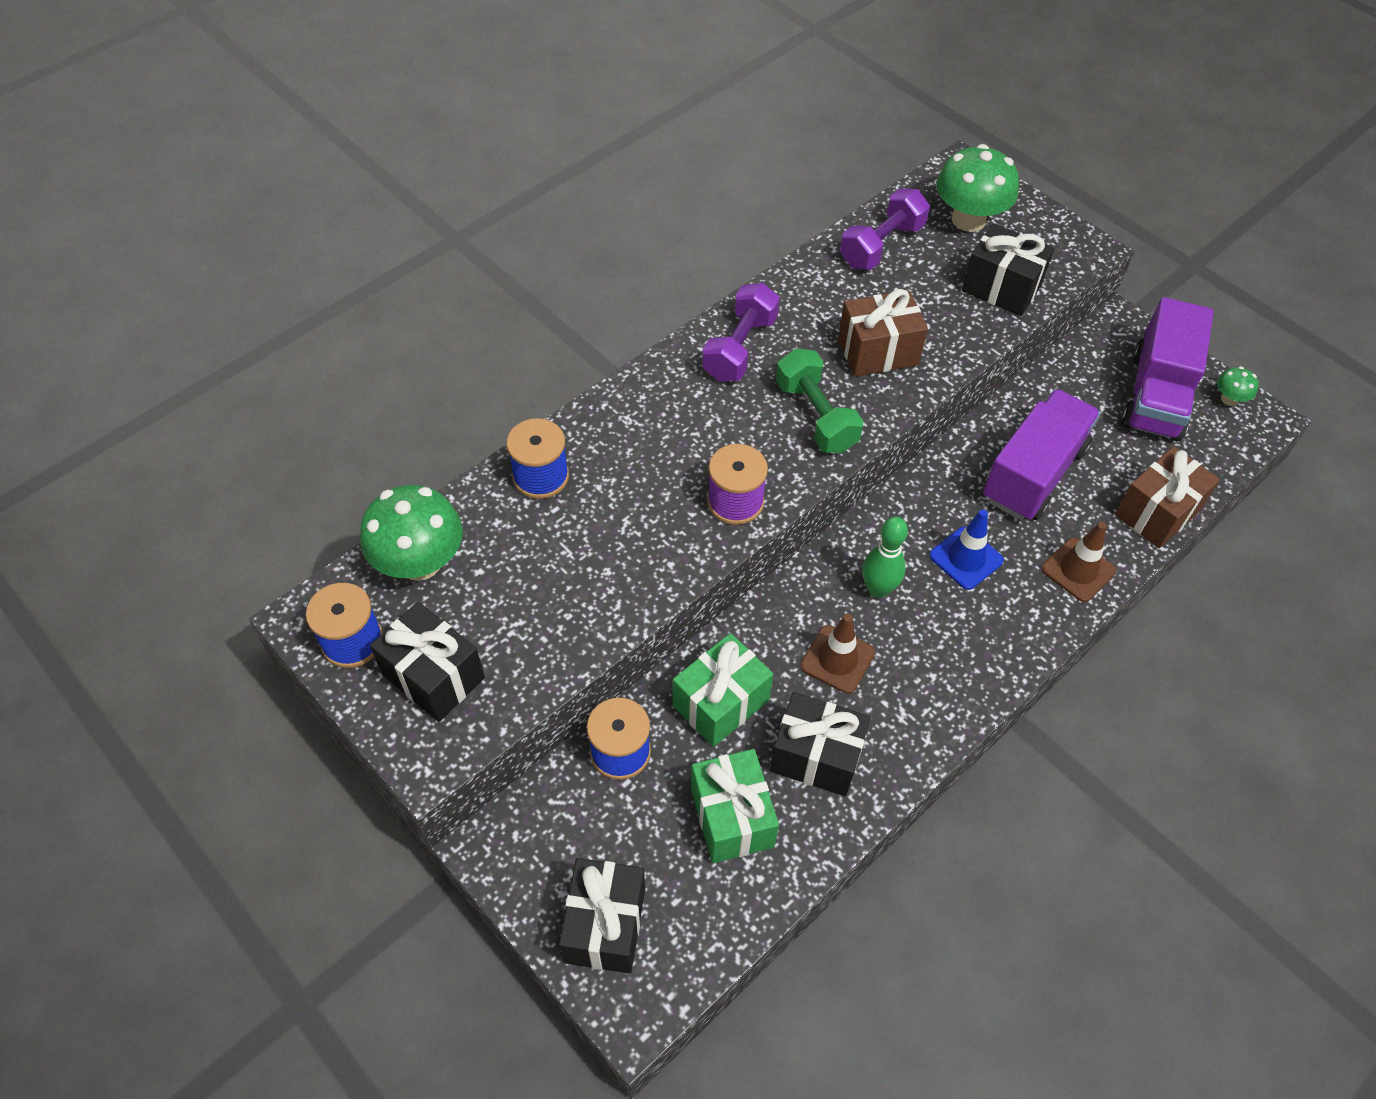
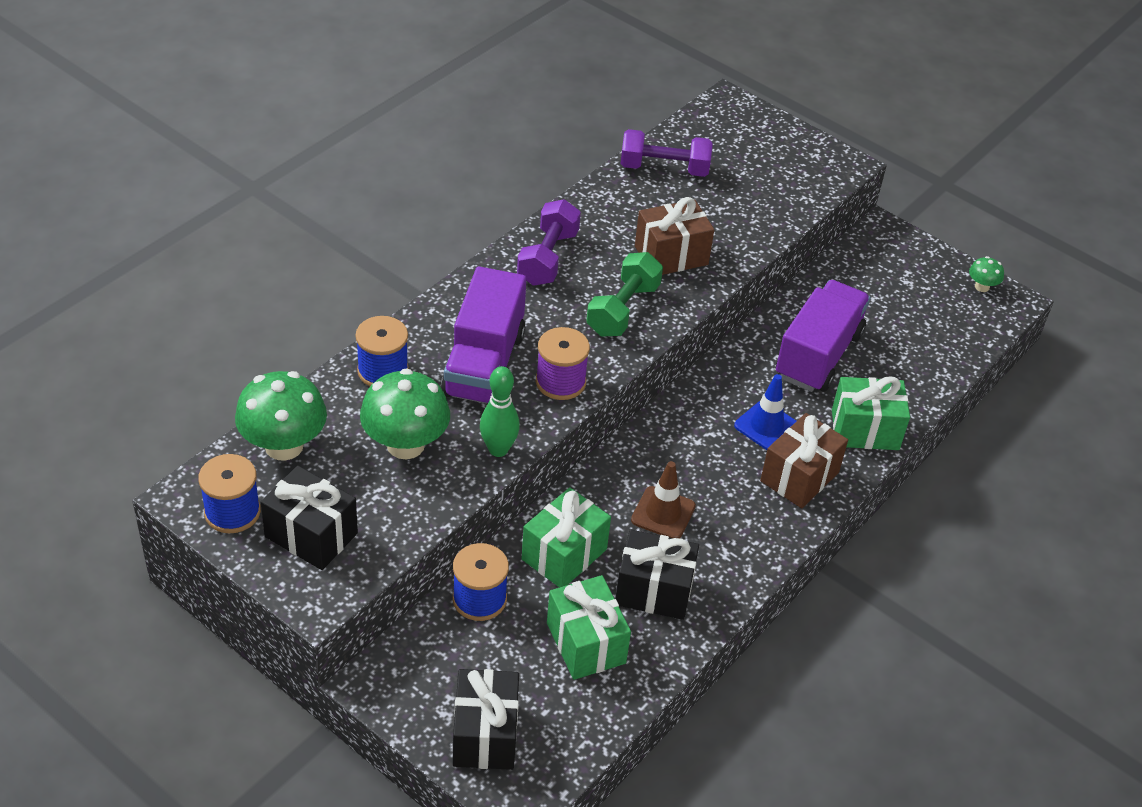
camera: 10 degrees left, 10 degrees down
green dumbbell [776,348,864,453] -> green dumbbell turned 60 degrees clockwise [586,252,663,337]
purple dumbbell [840,189,930,270] -> purple dumbbell turned 60 degrees clockwise [621,129,713,177]
green bowling pin [862,517,908,598] -> green bowling pin moved to [480,366,520,457]
green mushroom [936,144,1019,232] -> green mushroom moved to [360,368,450,459]
black gift [962,223,1054,316] -> none
brown traffic cone [1042,522,1116,602] -> green gift [832,376,910,450]
brown gift [1115,446,1220,548] -> brown gift moved to [760,413,848,508]
purple truck [1121,297,1214,441] -> purple truck moved to [441,266,526,404]

